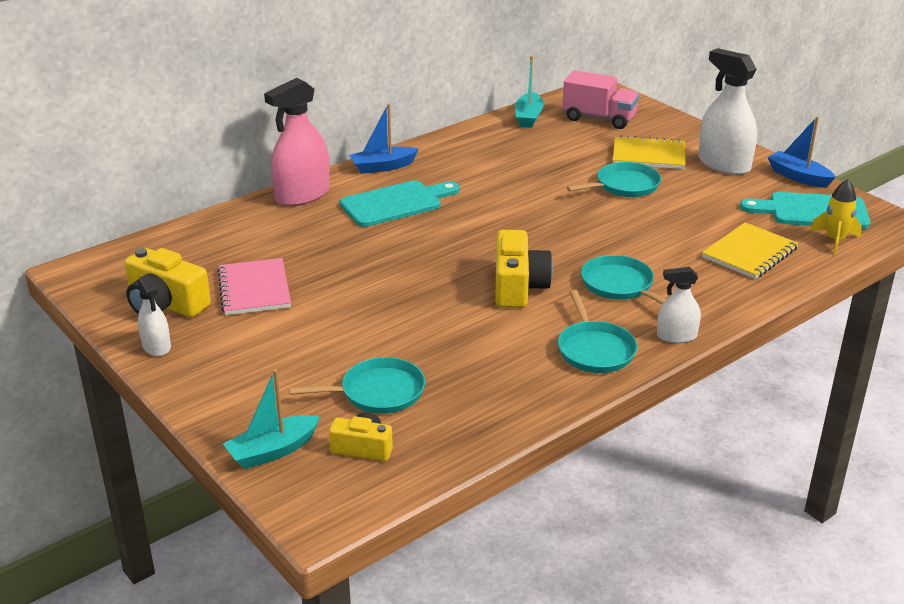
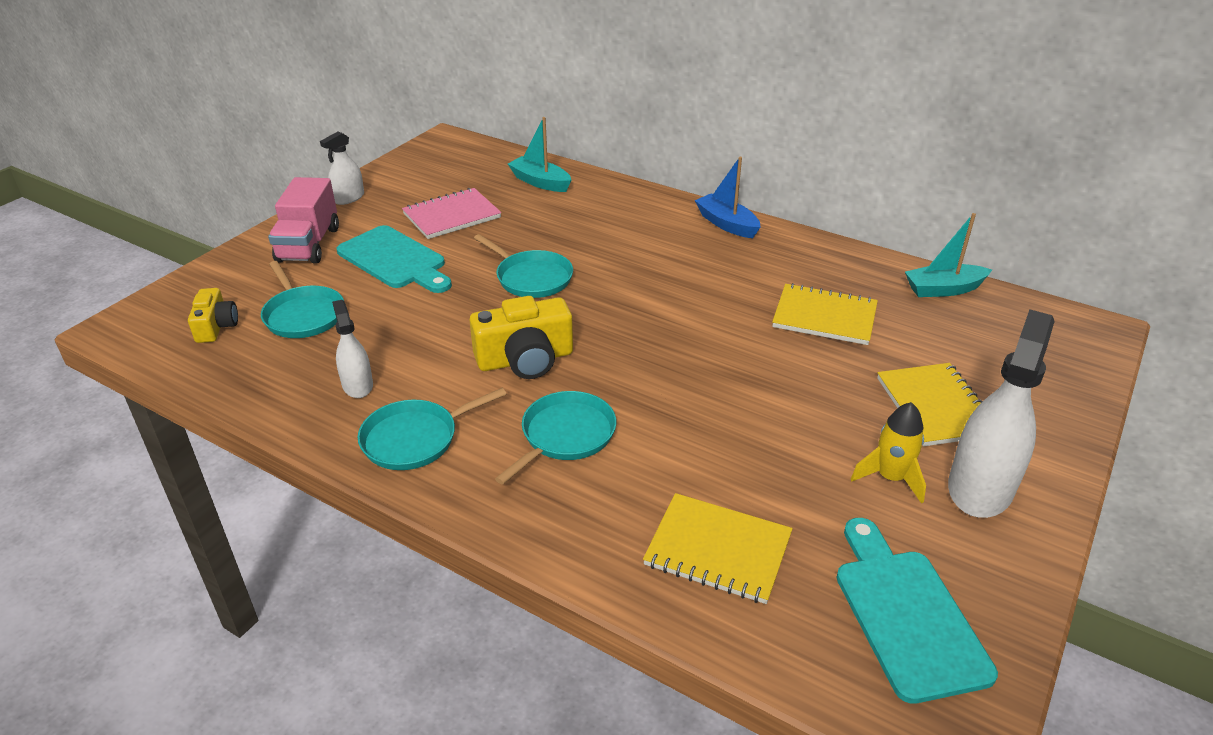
camera: 70 degrees right, 5 degrees up
yellow camera [125,248,211,317] -> none
turquoise boat [223,369,320,469] -> turquoise boat moved to [508,117,572,192]
pink spray bottle [264,78,330,206] -> none
turquoise cutting board [340,181,460,227] -> turquoise cutting board moved to [337,225,452,293]
pink truck [562,70,640,129] -> pink truck moved to [268,177,339,264]
turquoise pan [567,162,661,197] -> turquoise pan moved to [474,234,573,298]
white spray bottle [657,267,701,343] -> white spray bottle moved to [332,300,373,398]
blue boat [768,116,835,188] -> none
yellow rocket [810,179,862,255] -> yellow rocket moved to [851,402,926,504]
none -> yellow notebook [772,283,878,345]

